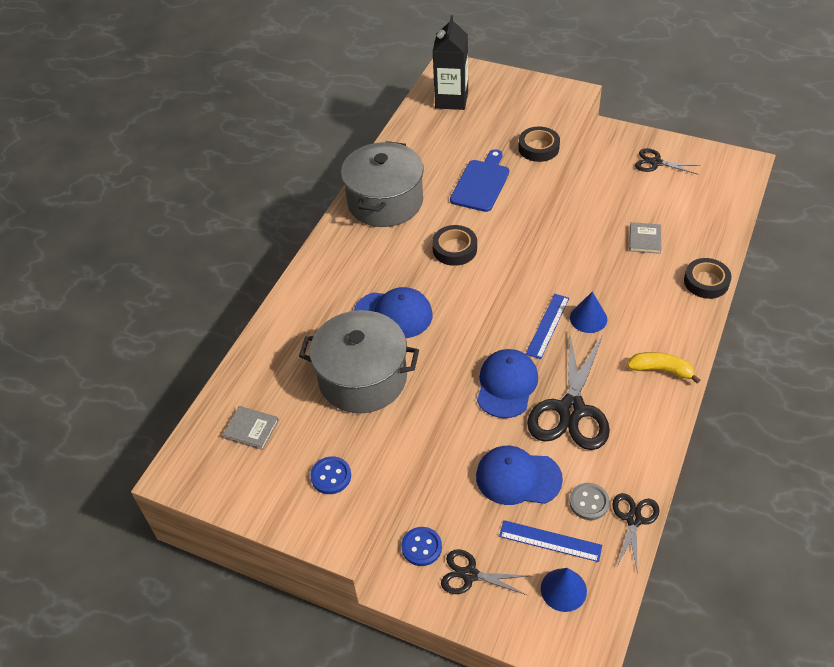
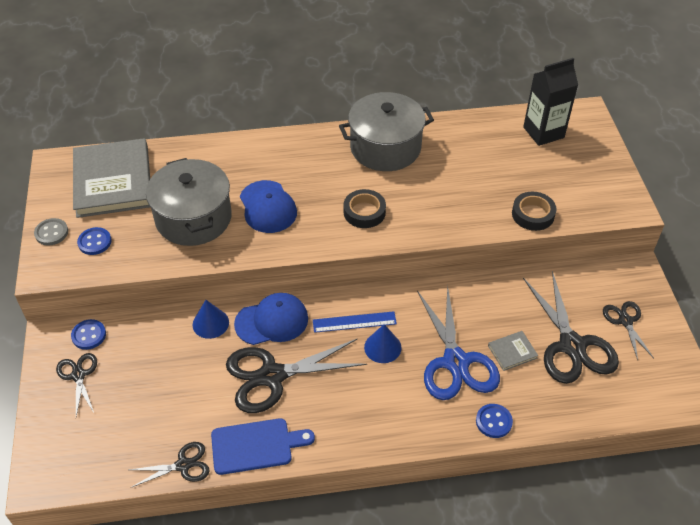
camera: 55 degrees right, 0 degrees up
grey book [223,406,279,450] -> grey book [73,138,150,218], size x2.48
blue cutting board [450,149,509,212] -> blue cutting board moved to [211,418,315,475]
blue cap [476,446,563,505] -> none
blue ruler [499,520,602,562] -> none
blue cone [541,568,587,612] -> blue cone moved to [193,300,229,339]
grey button [569,483,610,520] -> grey button moved to [34,218,68,246]
yellow banana [627,352,700,383] -> none
black tape [684,258,732,299] -> blue button [476,404,513,438]
none -> blue scissors [417,285,500,400]
none -> black scissors [523,271,619,384]

